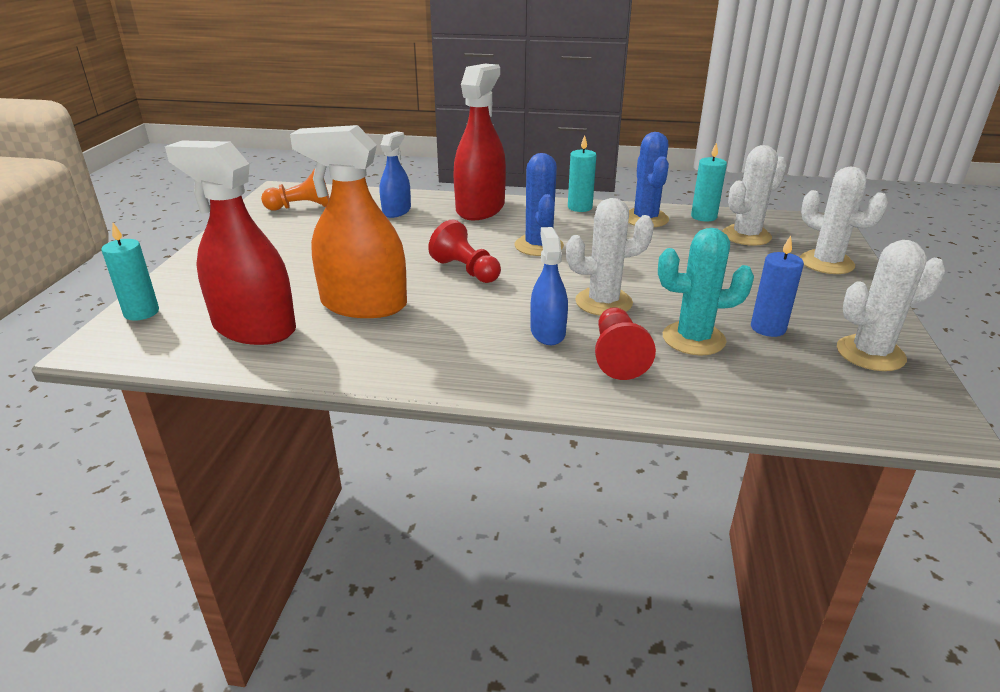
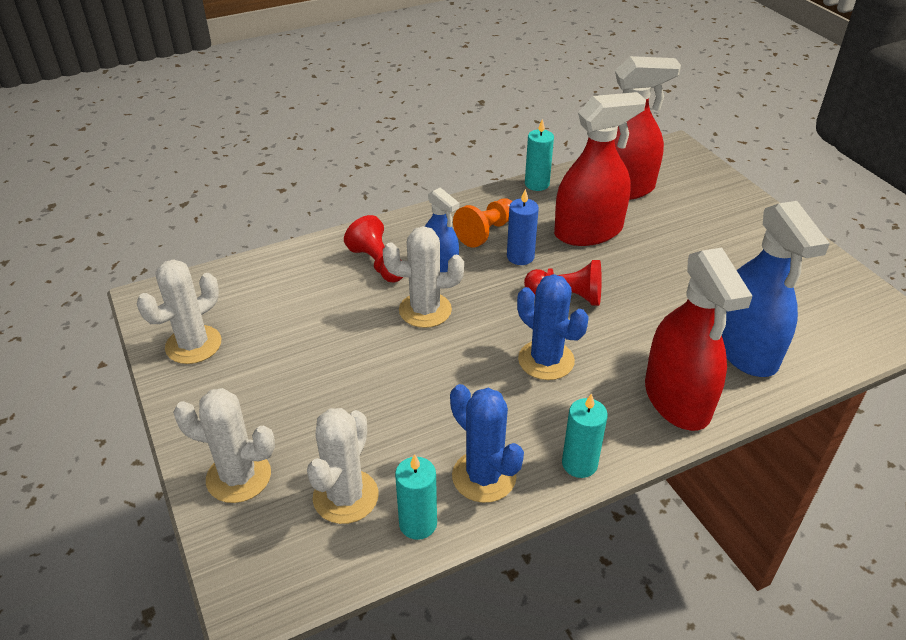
camera: 145 degrees right, 10 degrees up
turquoise candle [101,223,159,321] -> turquoise candle moved to [525,119,554,191]
orange pawn [261,169,330,211] -> orange pawn moved to [453,198,512,247]
orange spray bottle [290,125,407,318] -> red spray bottle [554,92,646,246]
blue spray bottle [380,131,411,218] -> blue spray bottle [722,201,830,377], size x1.78
white cactus [566,198,654,316] -> white cactus turned 45 degrees clockwise [383,226,464,328]
turquoise cactus [658,228,754,356] -> none
blue candle [751,236,804,337] -> blue candle moved to [507,189,539,265]

